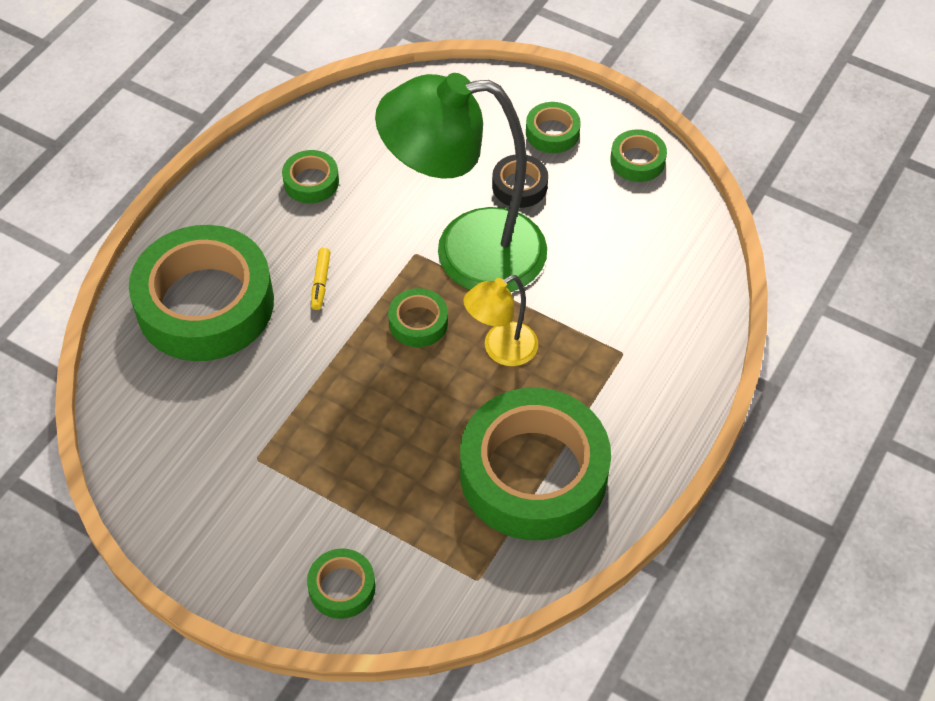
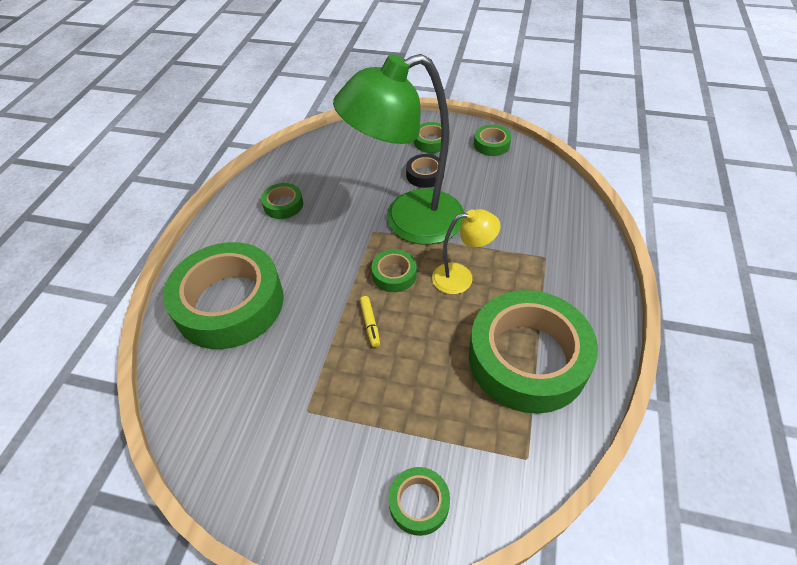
camera: 15 degrees left, 5 degrees down
yellow marker [311,248,331,310] -> yellow marker moved to [360,296,380,347]
yellow lamp [463,275,538,366] -> yellow lamp turned 135 degrees counterclockwise [432,209,501,294]

